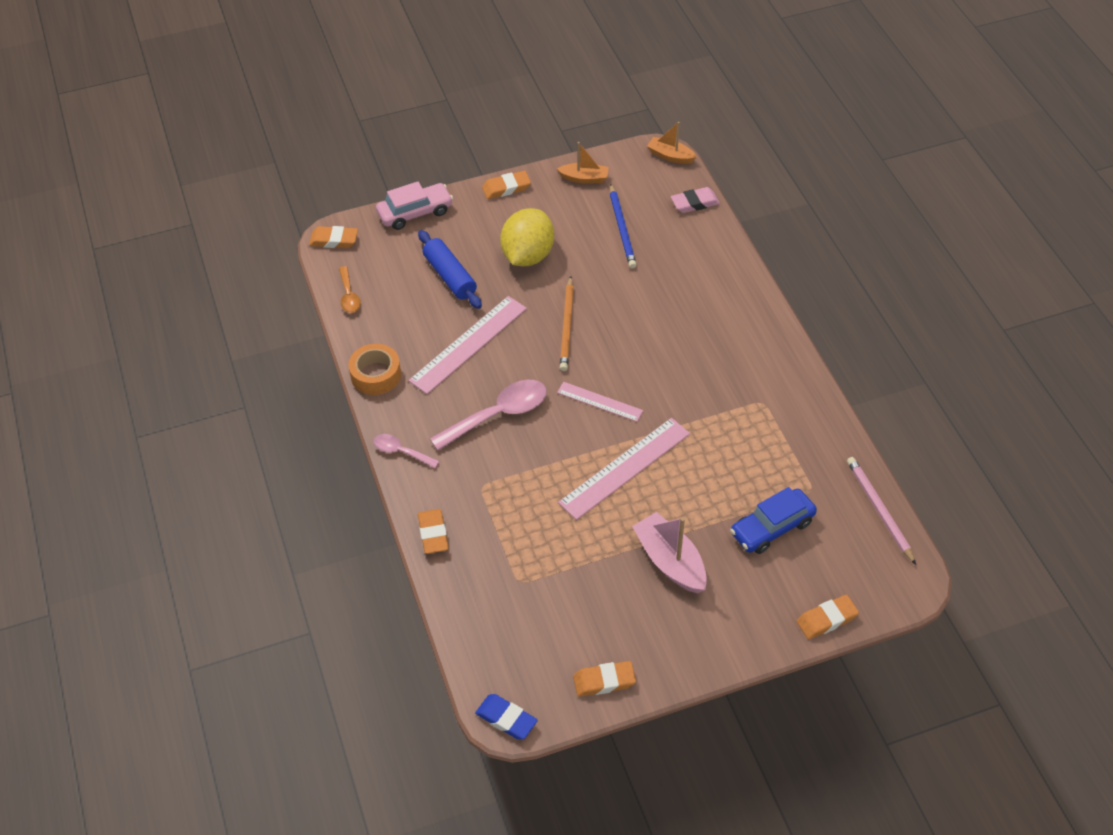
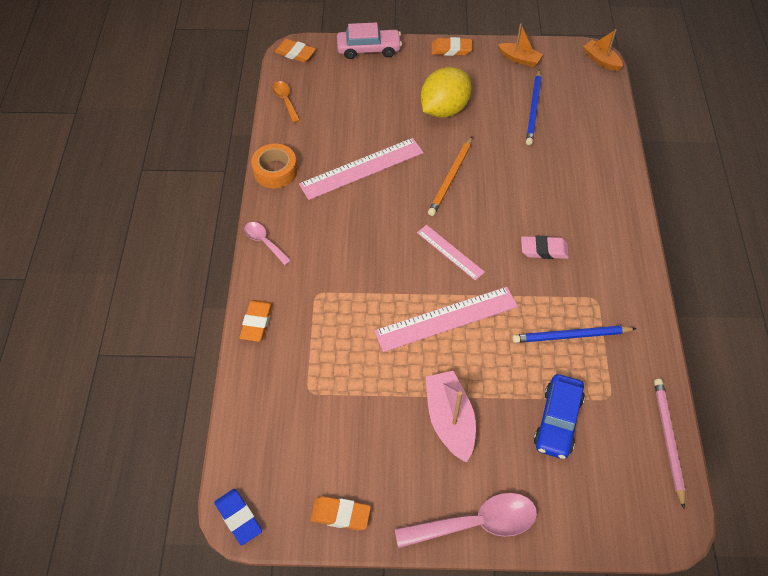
camera: 20 degrees right, 5 degrees up
orange spoon [339,266,361,313] -> orange spoon turned 150 degrees clockwise [273,81,300,123]
blue rolling pin [418,230,482,309] -> none
pink spoon [430,380,547,451] -> pink spoon moved to [395,493,537,548]
pink eraser [671,187,720,213] -> pink eraser moved to [521,236,569,259]
blue car [730,487,817,554] -> blue car turned 60 degrees counterclockwise [534,374,585,459]
orange eraser [797,595,859,639] -> none
none -> blue pencil [512,326,637,343]

